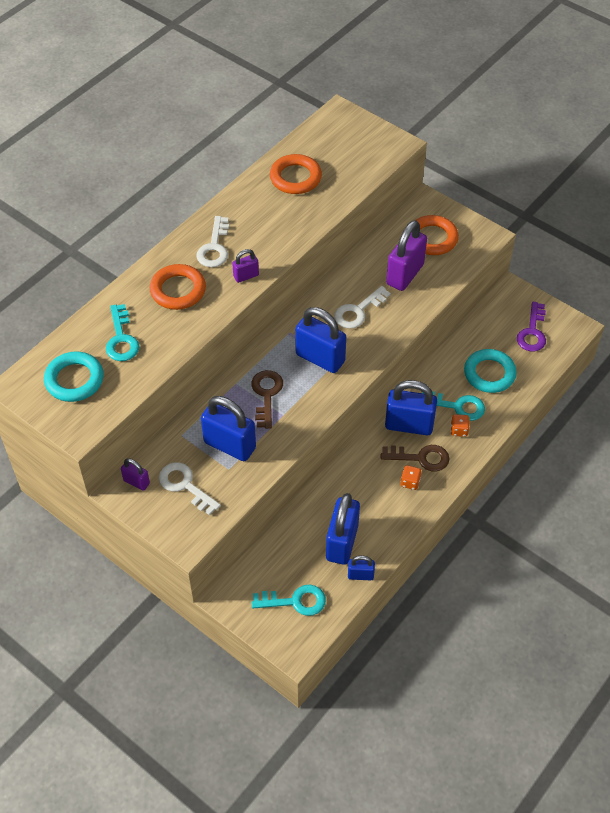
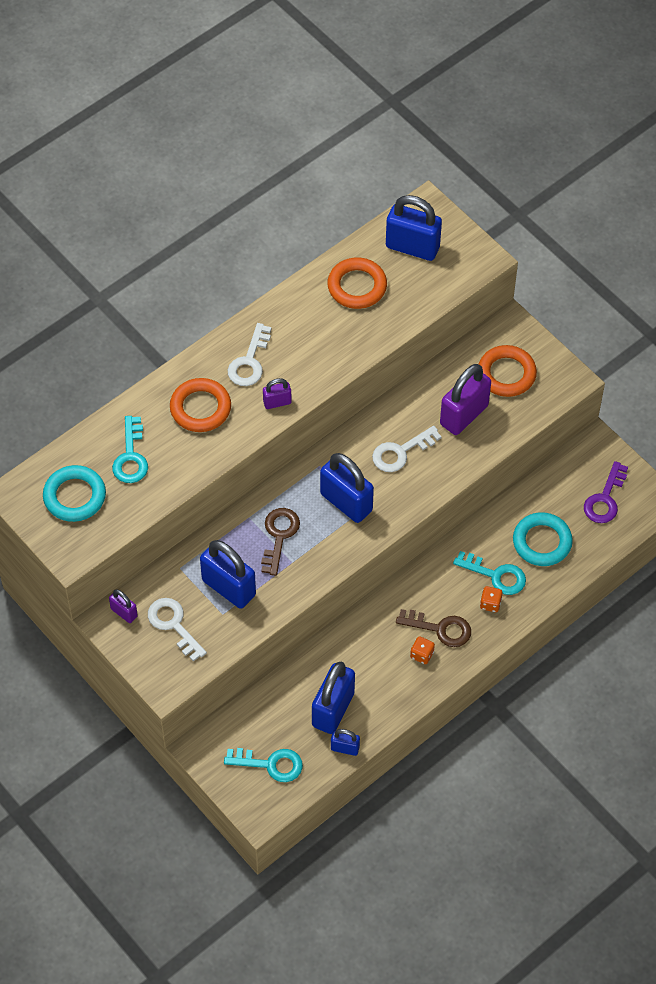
camera: 10 degrees right, 5 degrees up
blue padlock [385,380,437,436] -> blue padlock moved to [386,195,442,261]

